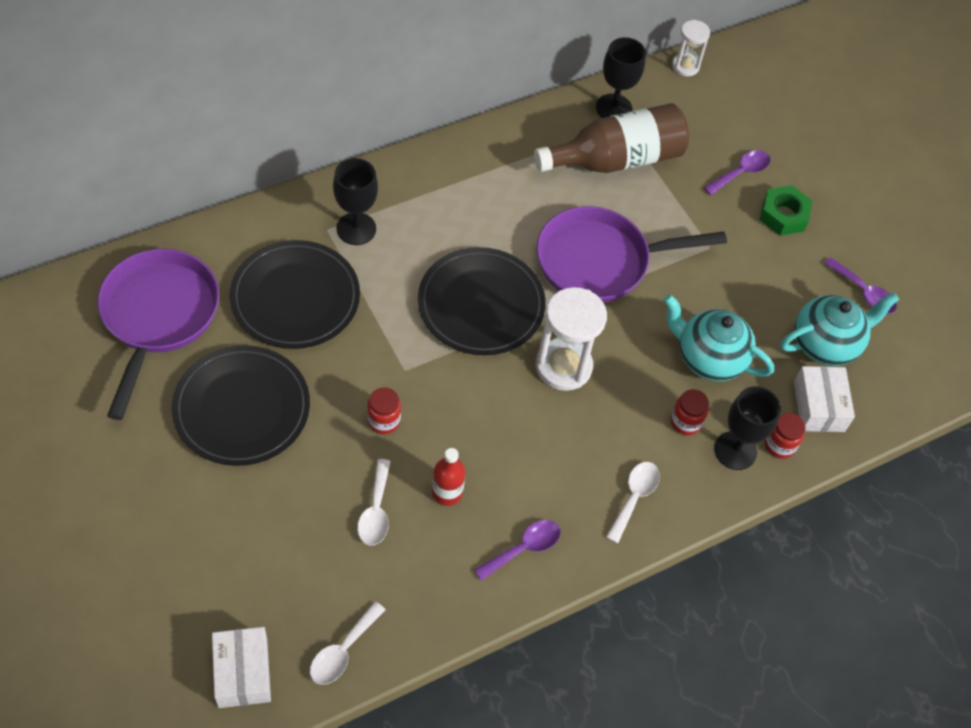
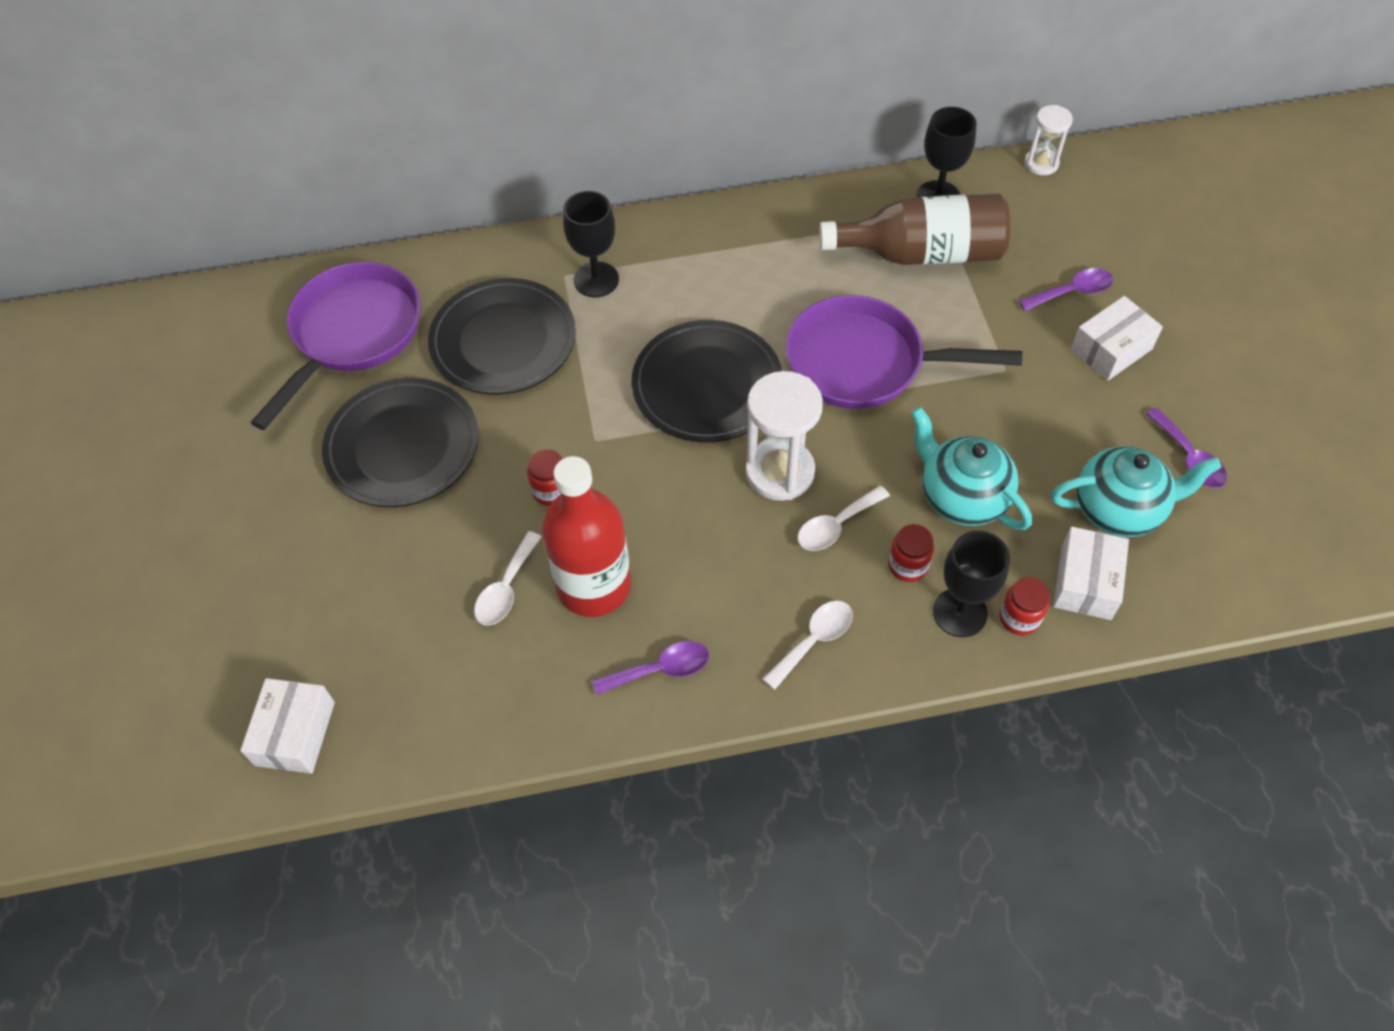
camera: 25 degrees right, 0 degrees up
white spoon [310,602,386,685] -> white spoon moved to [797,486,890,551]
red bottle [432,448,465,506] -> red bottle [542,456,631,617], size x2.04
green nut [759,185,813,236] -> white box [1071,296,1163,381]

